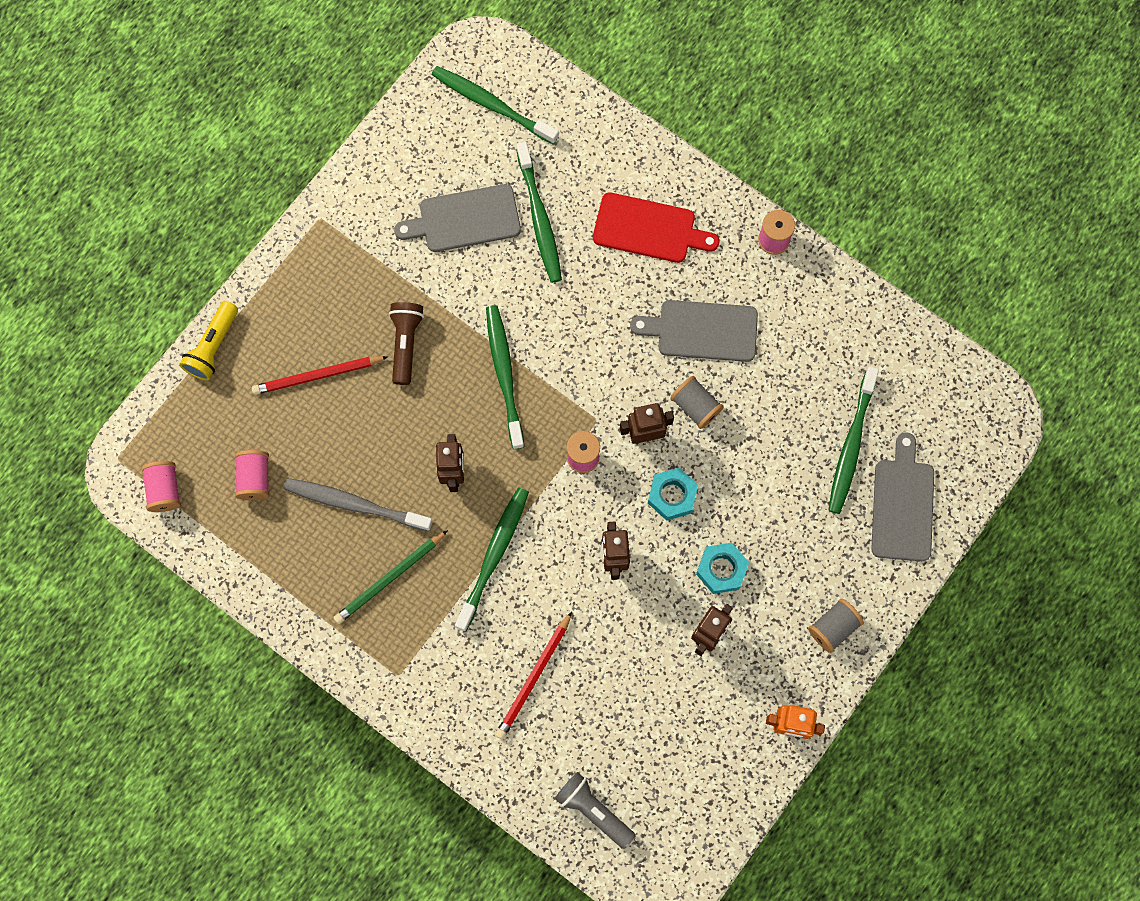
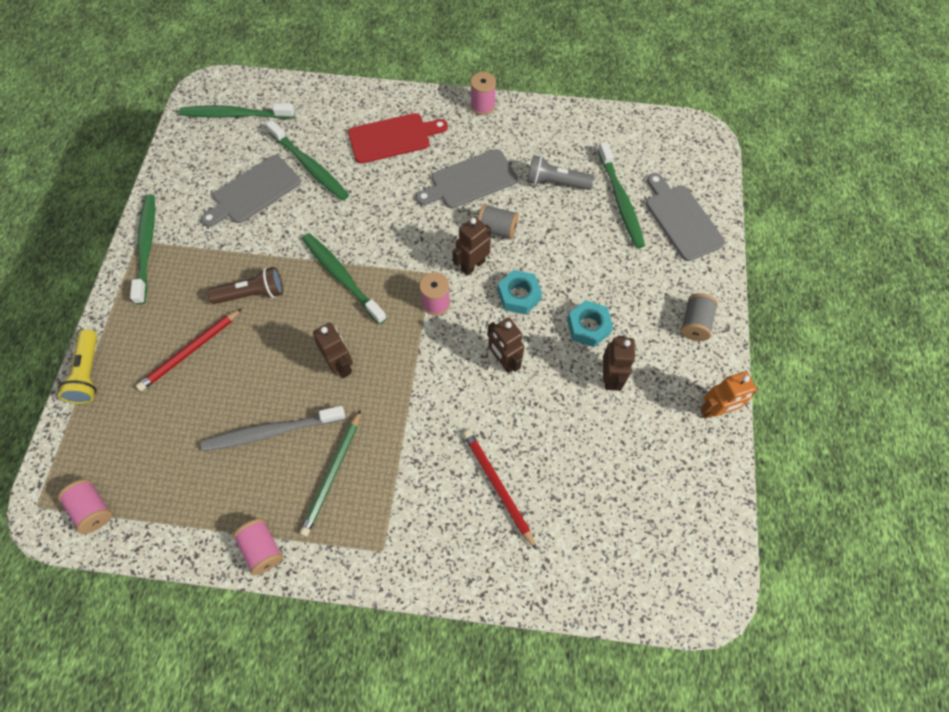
camera: 30 degrees left, 10 degrees down
pink spool [235,450,269,500] -> pink spool moved to [233,518,283,575]
brown flashlight [389,302,424,385] -> brown flashlight turned 105 degrees clockwise [207,267,283,304]
green toothbrush [455,487,529,631] -> green toothbrush moved to [130,194,155,305]
red pencil [495,611,572,739] -> red pencil turned 150 degrees clockwise [463,430,537,550]
grey flashlight [555,772,636,849] -> grey flashlight moved to [527,155,595,190]

